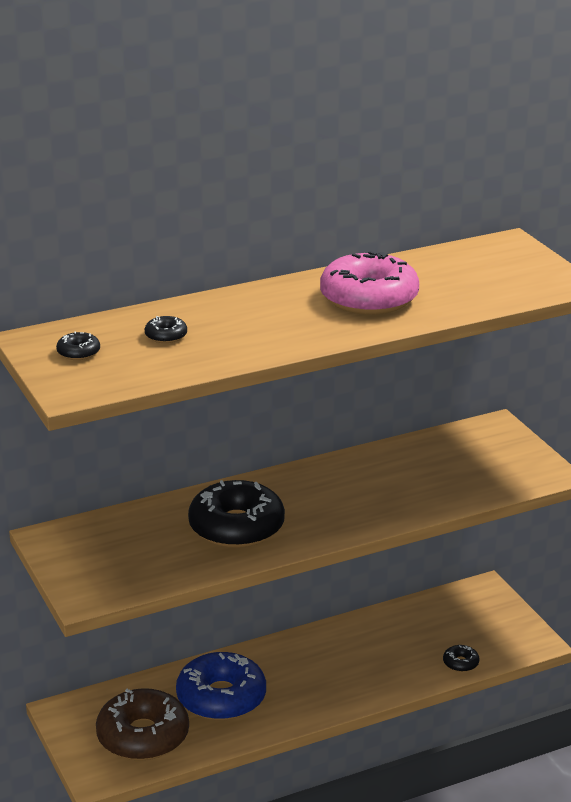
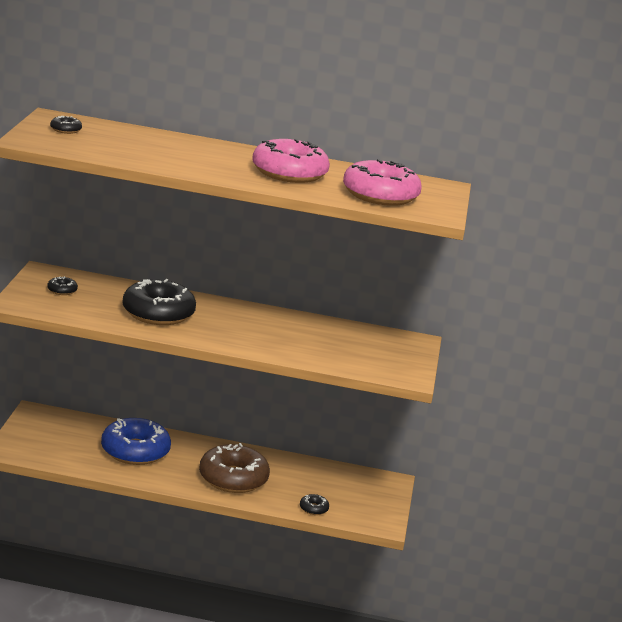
camera: 30 degrees right, 5 degrees down
brown donut [96,688,189,761] -> brown donut moved to [199,443,270,493]
black donut [145,316,187,343] -> black donut moved to [47,276,78,295]
none -> pink donut [343,159,422,206]

